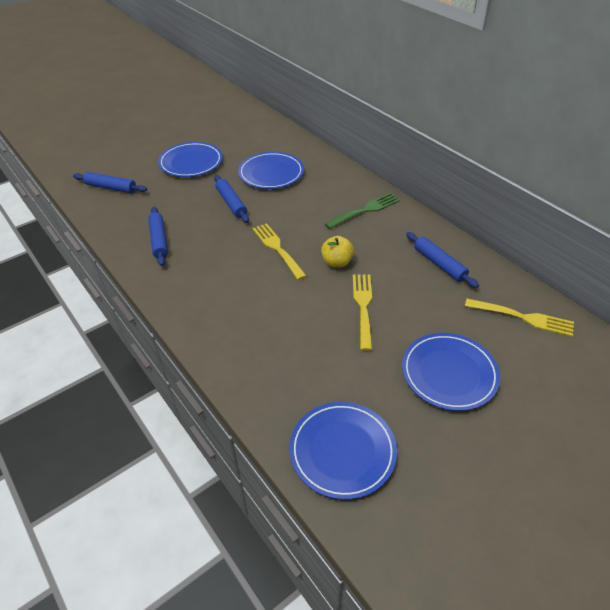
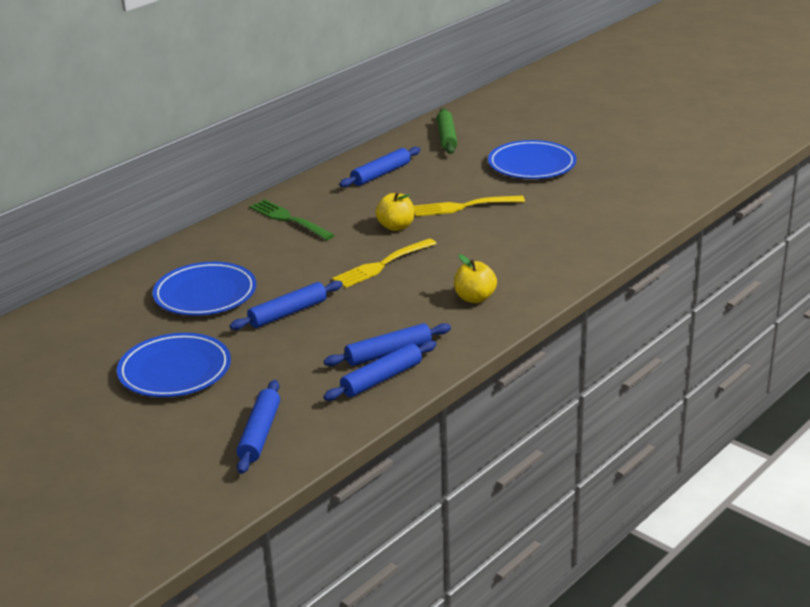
camera: 100 degrees left, 15 degrees down
blue plate [289,402,397,500] -> none
yellow fork [465,299,574,337] -> green rolling pin [437,108,457,154]
none -> blue rolling pin [323,340,436,401]
none -> yellow apple [454,255,497,303]

